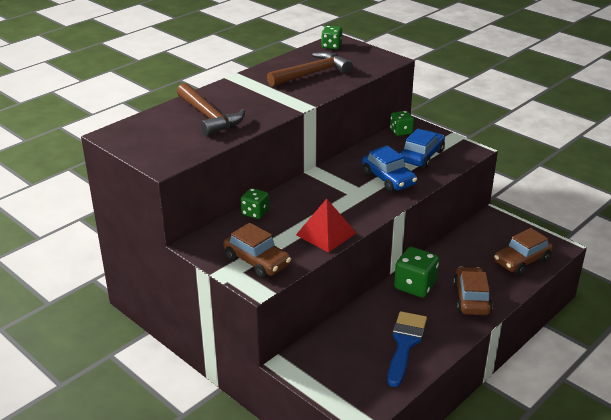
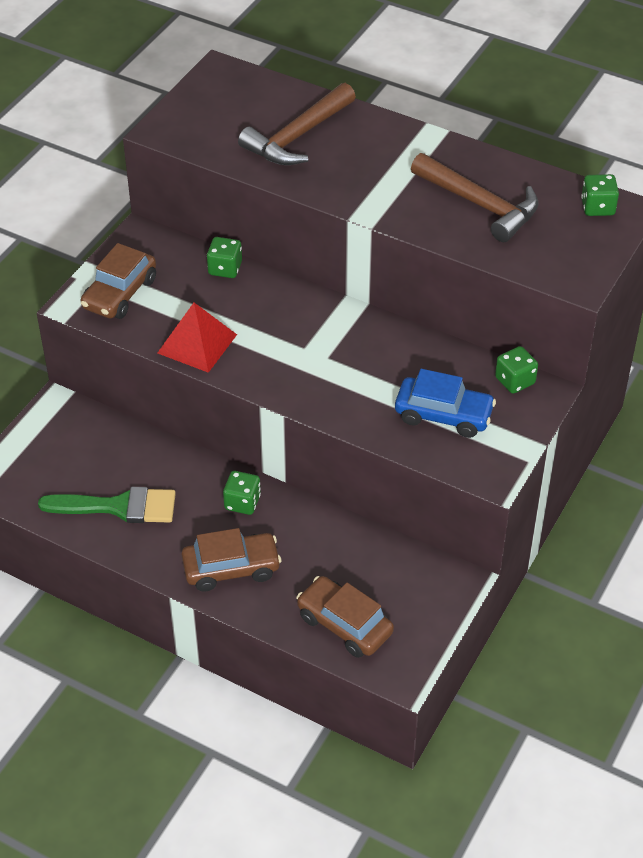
camera: 75 degrees right, 15 degrees up
blue car [362,146,417,192] -> none
blue brush [387,311,427,387] -> green brush [38,487,176,523]
green dice [394,247,439,298] -> green dice [223,471,261,515], size x0.62

